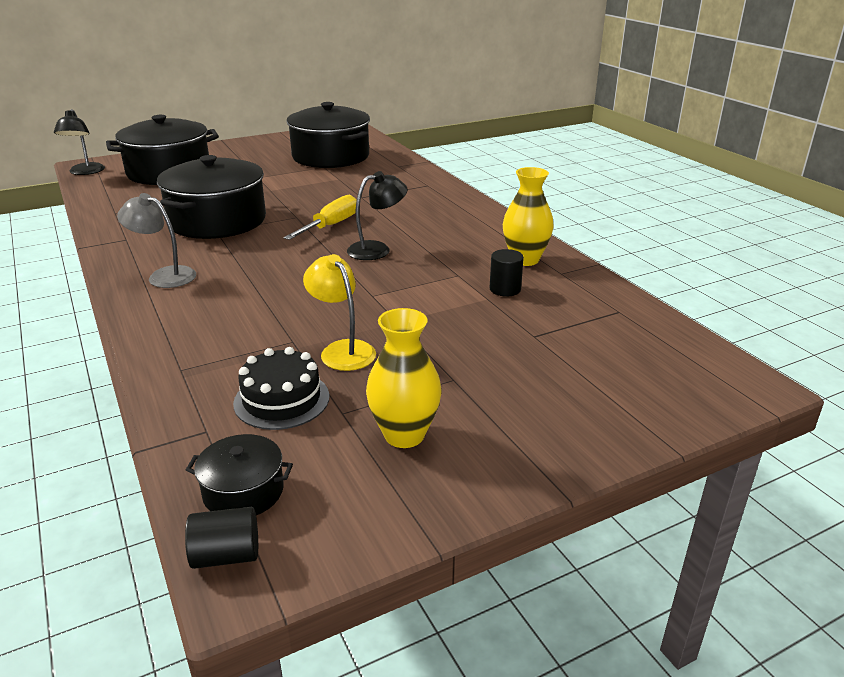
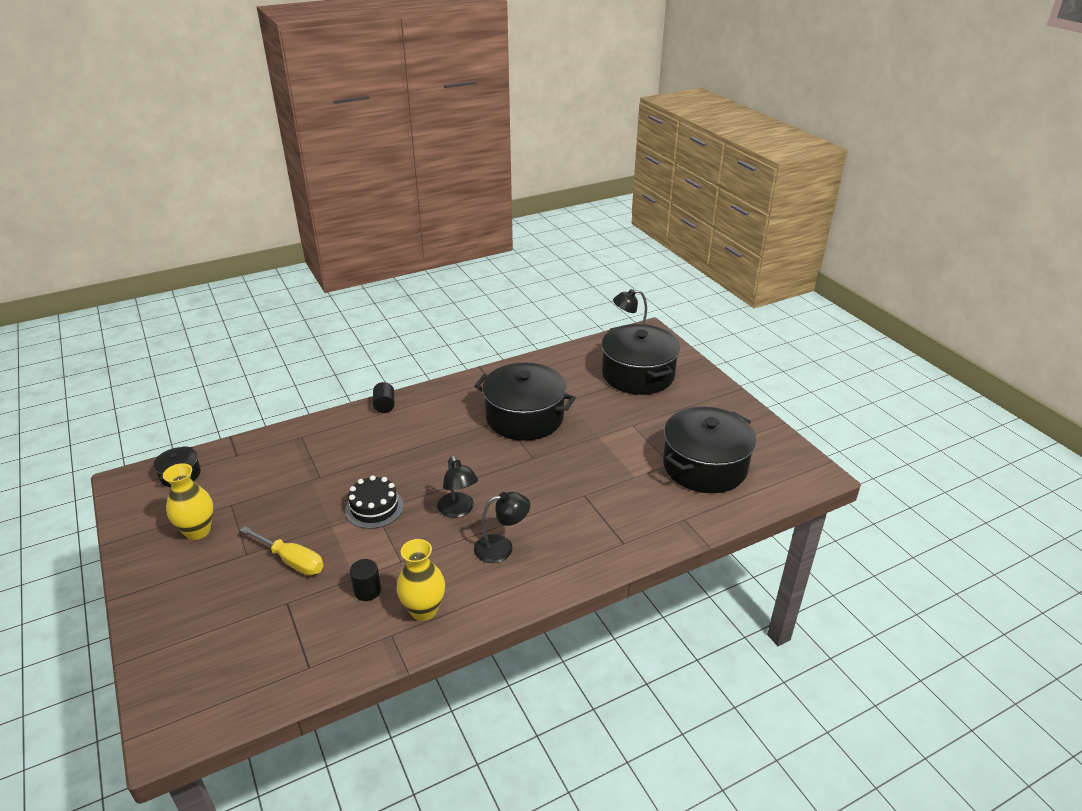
camera: 90 degrees right, 5 degrees up
grey lamp [117,193,196,288] -> none
black cylinder [185,507,258,569] -> black cylinder moved to [373,382,395,413]
black cake [233,347,330,430] -> black cake moved to [345,475,404,529]
yellow screwdriver [284,195,357,240] -> yellow screwdriver moved to [240,526,324,575]
yellow lamp [303,254,376,371] -> none
none -> black lamp [474,492,530,563]

